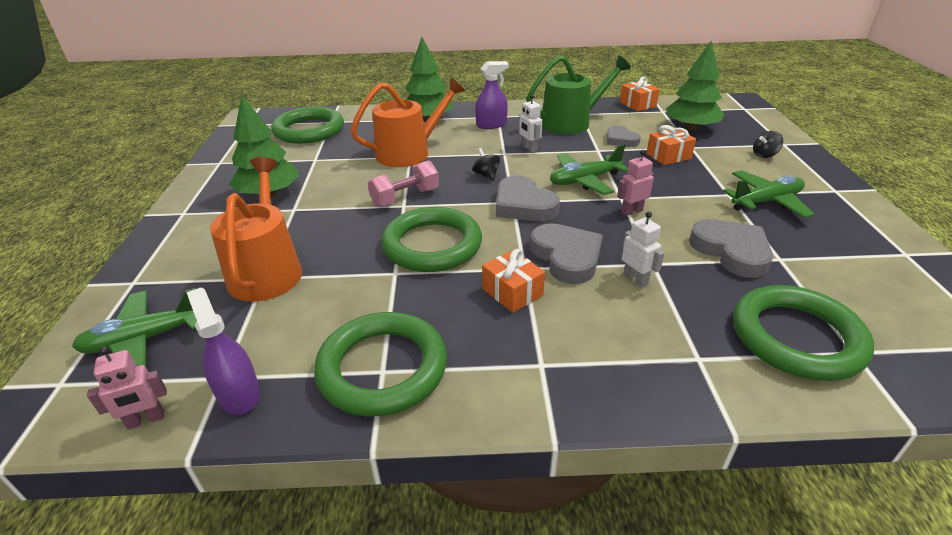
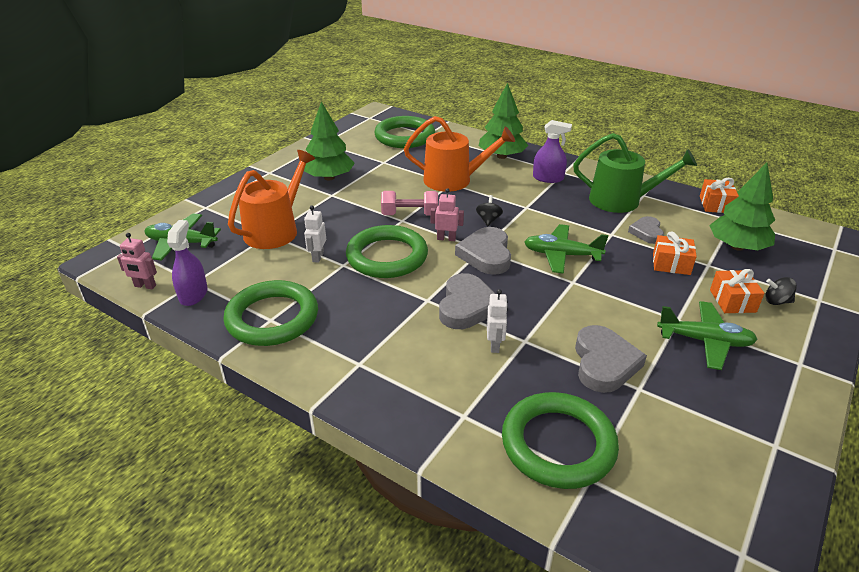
camera: 35 degrees right, 0 degrees up
orange gift [482,249,545,313] -> orange gift moved to [710,269,764,313]
white robot [519,94,542,153] -> white robot moved to [304,205,326,263]
pink robot [617,150,654,216] -> pink robot moved to [430,188,464,241]

